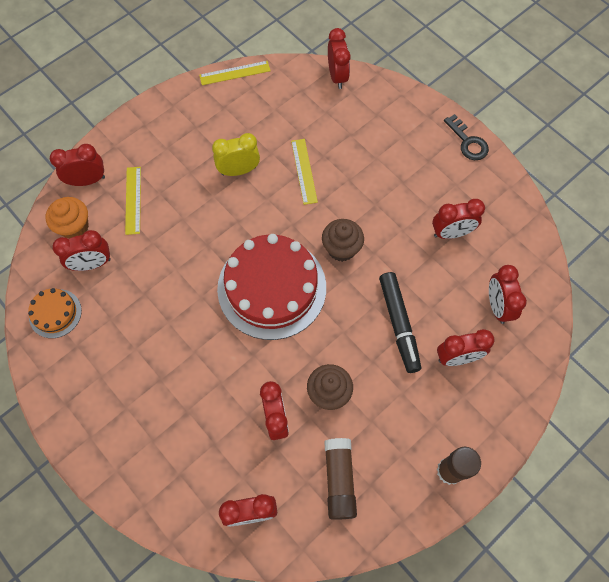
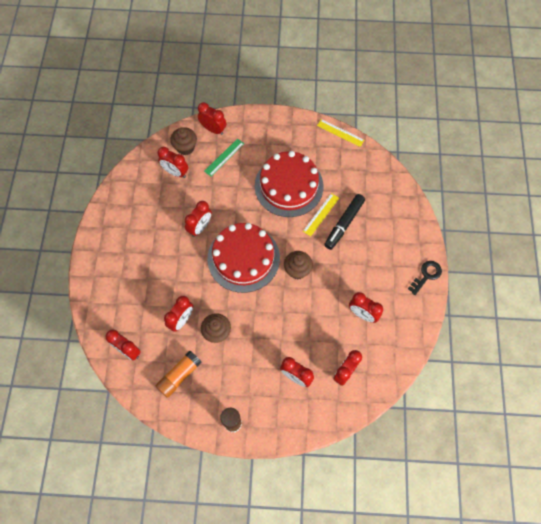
camera: 45 degrees right, 0 degrees up
orange cake [28,288,82,338] -> none
orange cupcake [46,197,89,239] -> brown cupcake [170,127,197,155]
yellow ruler [125,167,141,235] -> green ruler [204,138,244,176]
yellow clock [212,133,260,176] -> red cake [255,151,323,217]
brown glue stick [324,438,357,520] -> orange glue stick [156,350,202,398]
red clock [328,28,350,89] -> red clock moved to [184,201,212,237]
black marker [379,272,421,373] -> black marker moved to [324,194,365,250]
black key [444,114,489,160] -> black key turned 150 degrees counterclockwise [408,261,442,295]

